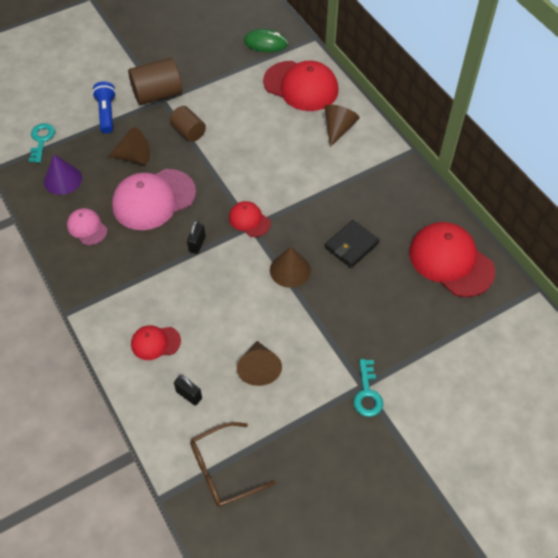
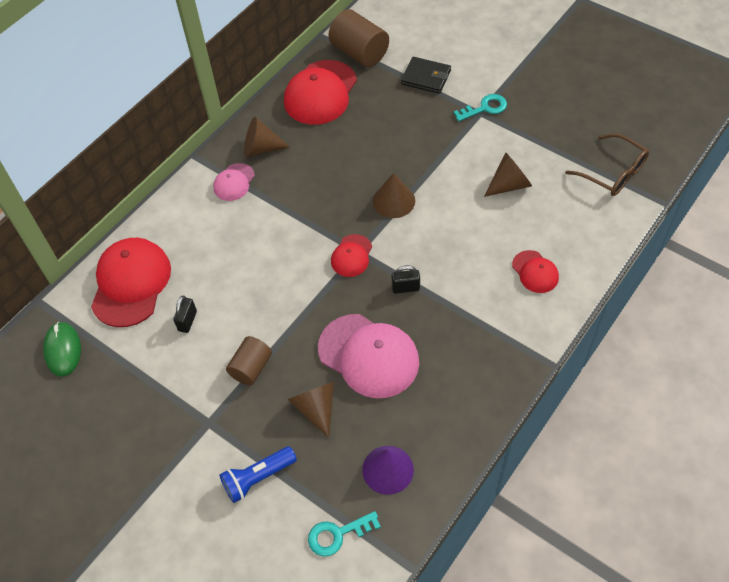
camera: 110 degrees left, 0 degrees up
pink cap [67,208,107,245] -> pink cap moved to [213,163,255,201]
brown cylinder [128,58,182,105] -> brown cylinder moved to [328,9,389,67]
black padlock [174,375,202,406] -> black padlock moved to [173,296,197,333]
brown cone [325,104,359,147] -> brown cone moved to [244,117,290,157]
black wallet [325,220,379,268] -> black wallet moved to [401,57,451,94]

